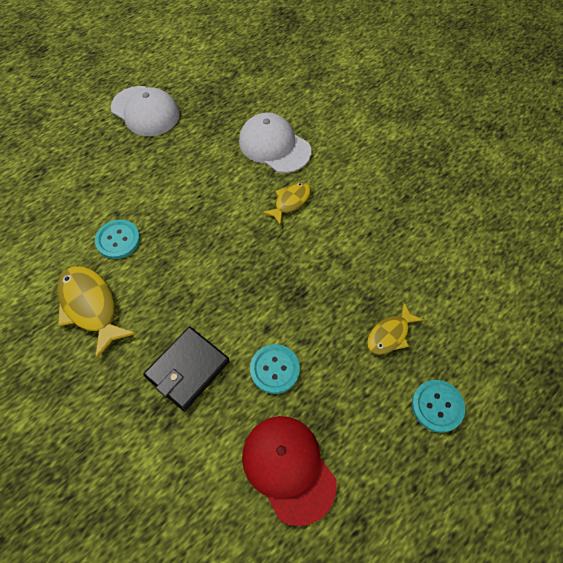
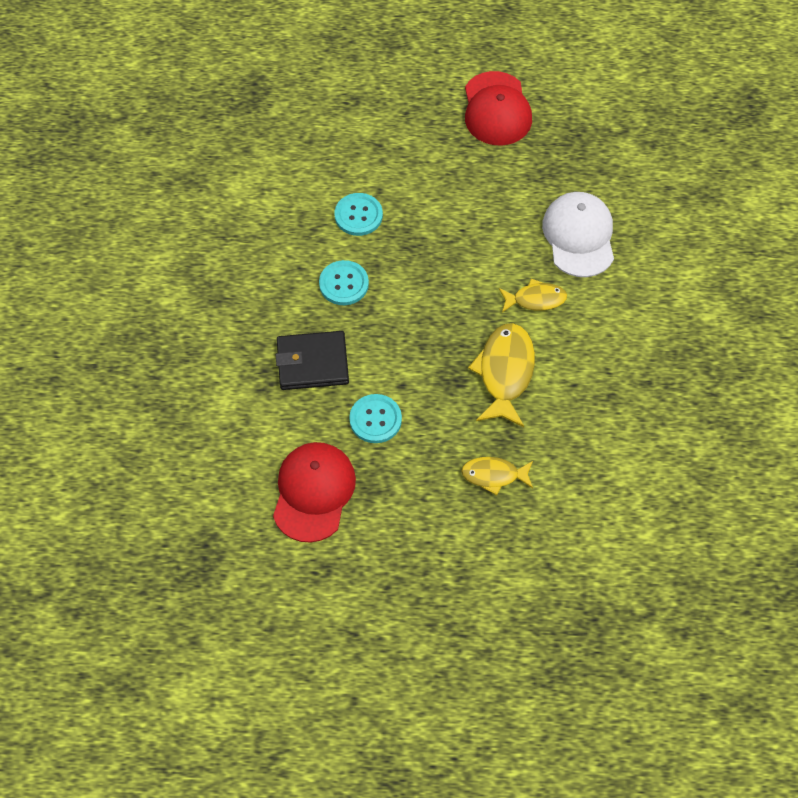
camera: 45 degrees right, 0 degrees up
yellow fish [57,266,136,359] -> yellow fish moved to [468,323,535,427]
white cap [111,86,180,136] -> red cap [465,71,532,145]
turquoise button [412,380,465,433] -> turquoise button moved to [319,260,369,305]

